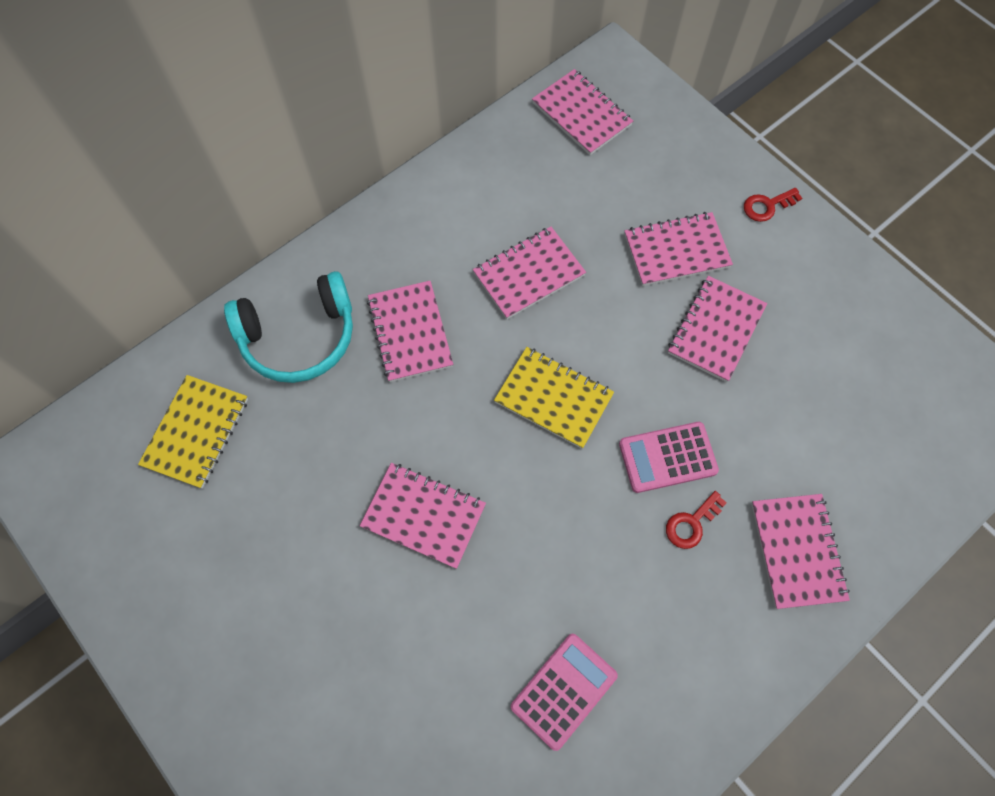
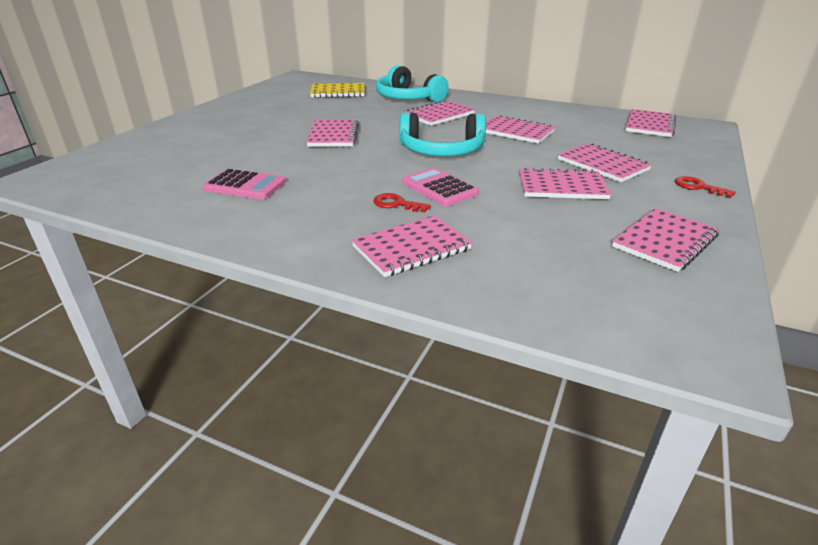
camera: 65 degrees right, 35 degrees down
yellow notebook [494,347,614,449] -> turquoise headphones [400,113,486,156]
none -> pink notebook [612,208,719,272]

